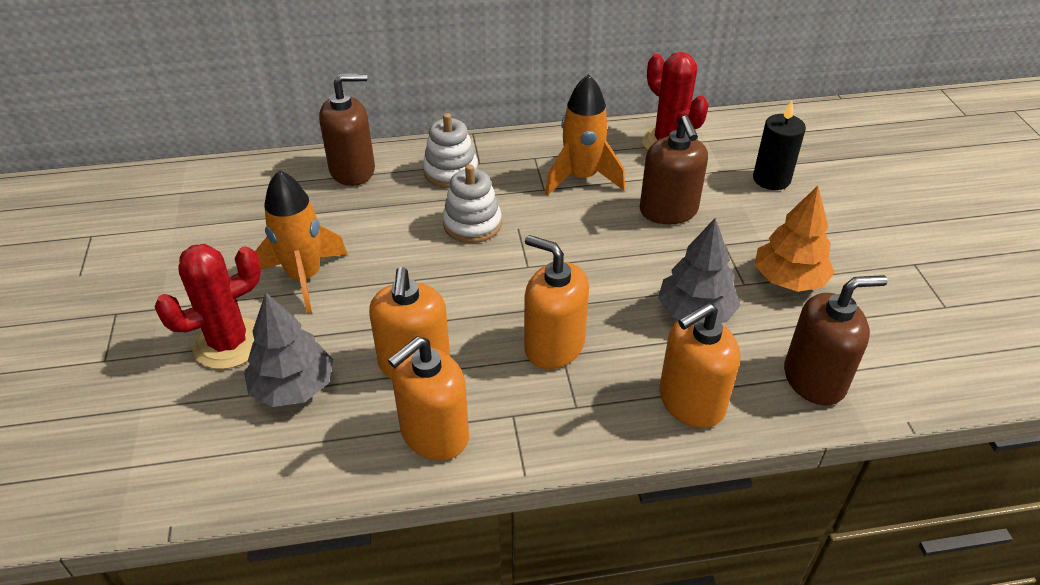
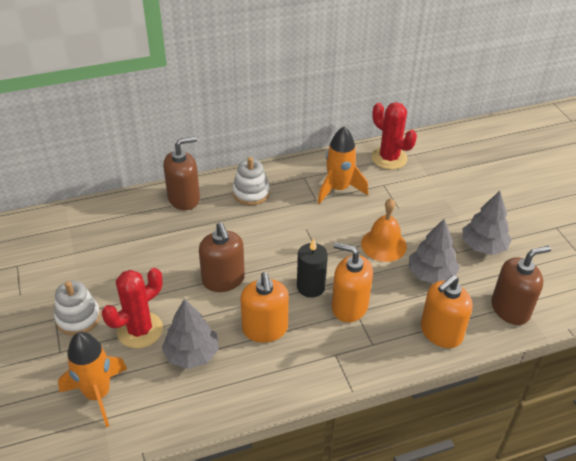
camera: 10 degrees left, 0 degrees up
orange rocket [255,170,348,314] -> orange rocket moved to [58,332,127,427]
orange soap dispenser [388,336,469,461] -> none
white stacking toy [442,164,502,243] -> white stacking toy moved to [54,281,101,335]
brown soap dispenser [640,115,708,224] -> brown soap dispenser moved to [199,222,245,292]
black candle [753,101,806,190] -> black candle moved to [297,238,328,298]
orange tree [755,186,835,292] -> grey tree [462,191,512,255]
none -> orange bell [361,198,407,262]

